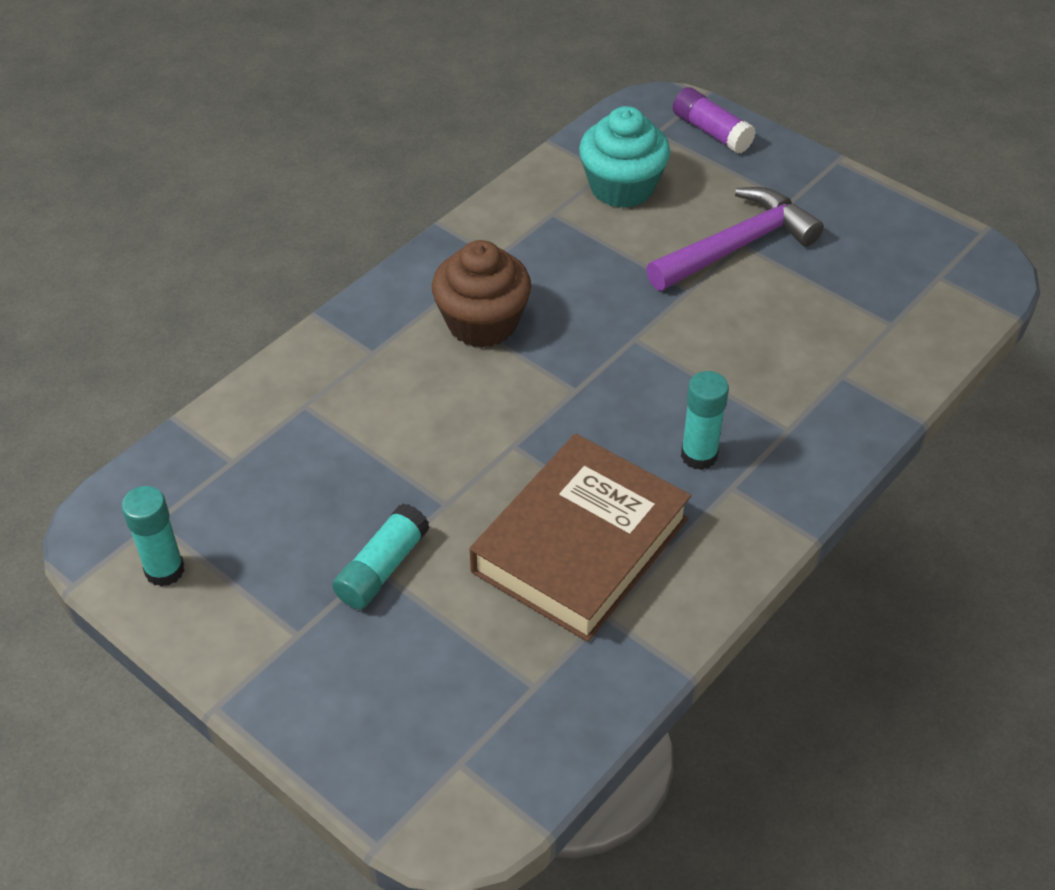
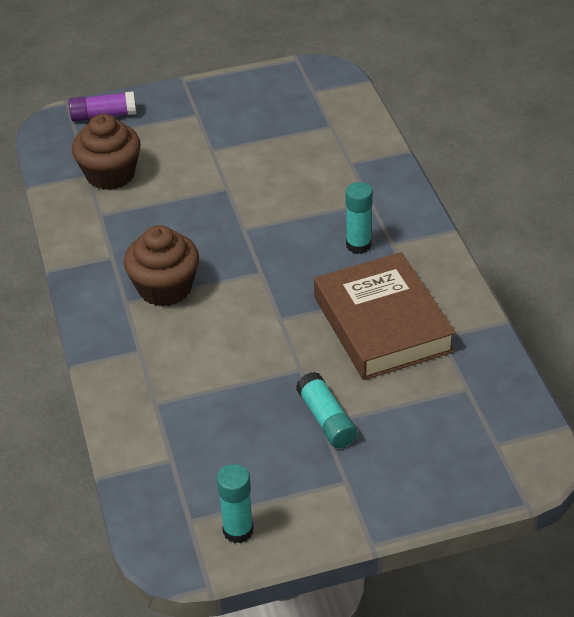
camera: 55 degrees left, 5 degrees down
turquoise cupcake [579,106,670,208] -> brown cupcake [72,114,141,190]
purple hammer [646,187,824,291] -> none

